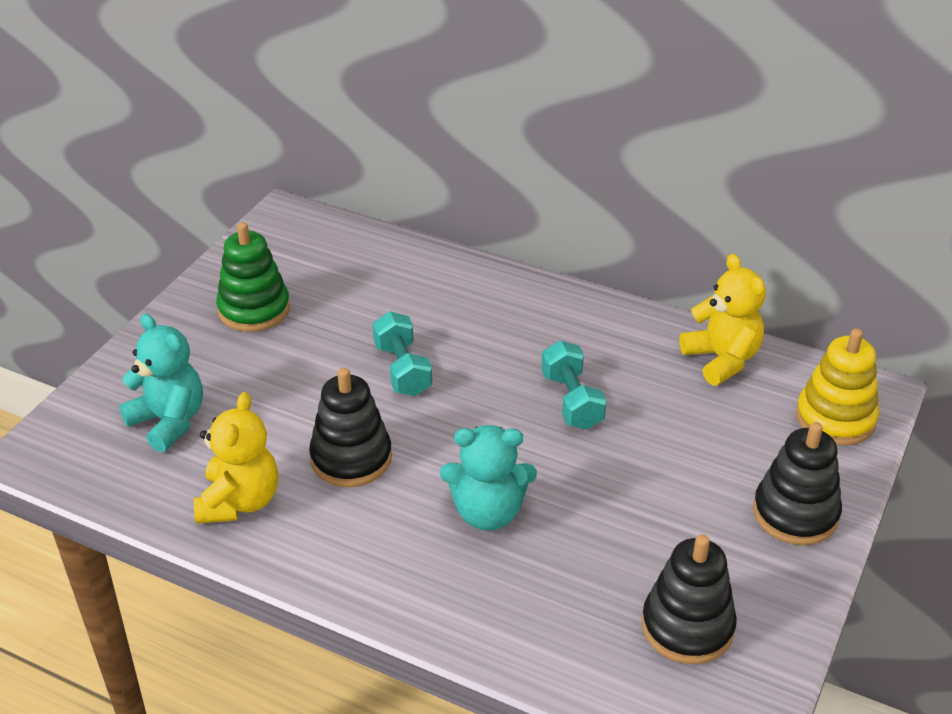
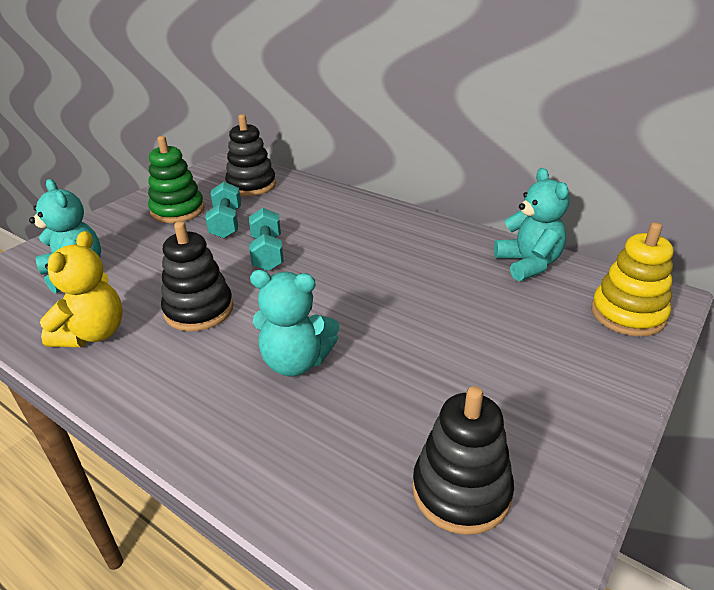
camera: 10 degrees right, 5 degrees down
turquoise dumbbell [541,340,606,430] -> turquoise dumbbell moved to [205,182,241,239]
yellow teddy bear [680,254,766,385] -> turquoise teddy bear [494,168,569,281]
black stacking toy [753,422,842,545] -> black stacking toy moved to [225,114,276,196]

